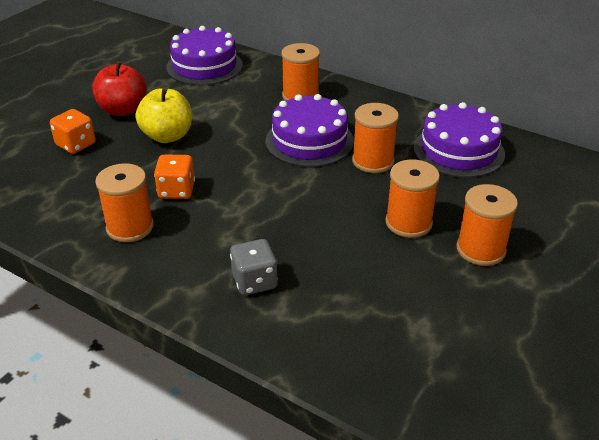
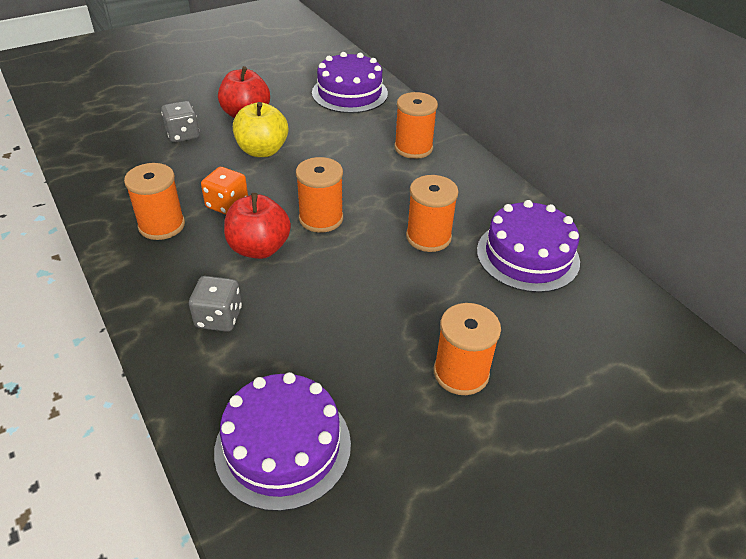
camera: 25 degrees right, 5 degrees up
orange dice [50,109,96,154] -> grey dice [161,101,200,143]
purple cake [266,94,354,167] -> purple cake moved to [214,372,351,511]
orange spool [385,160,440,238] -> orange spool moved to [296,157,343,233]
none -> red apple [224,193,291,259]

